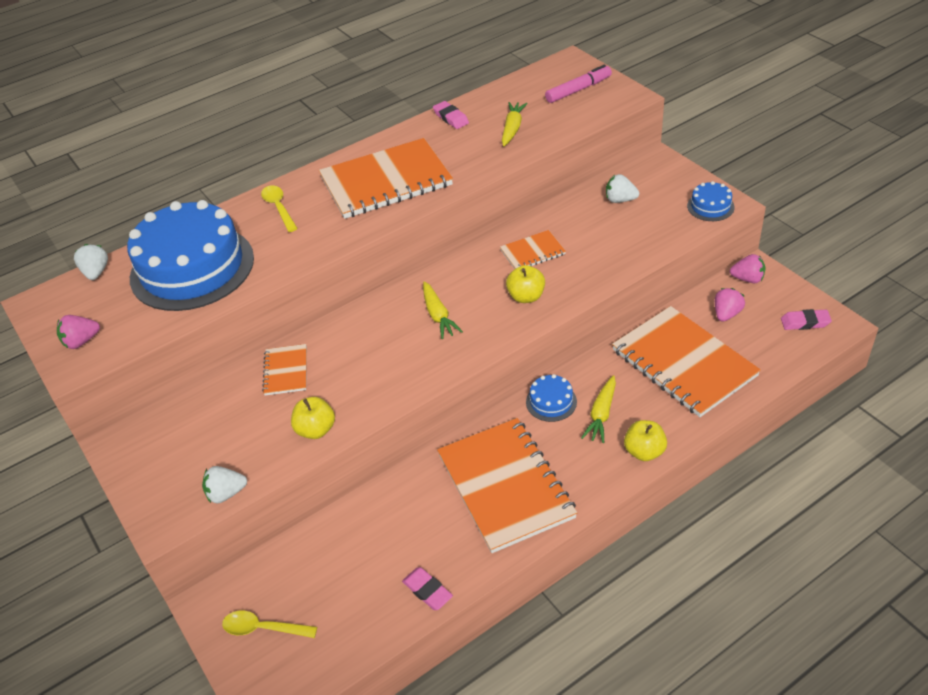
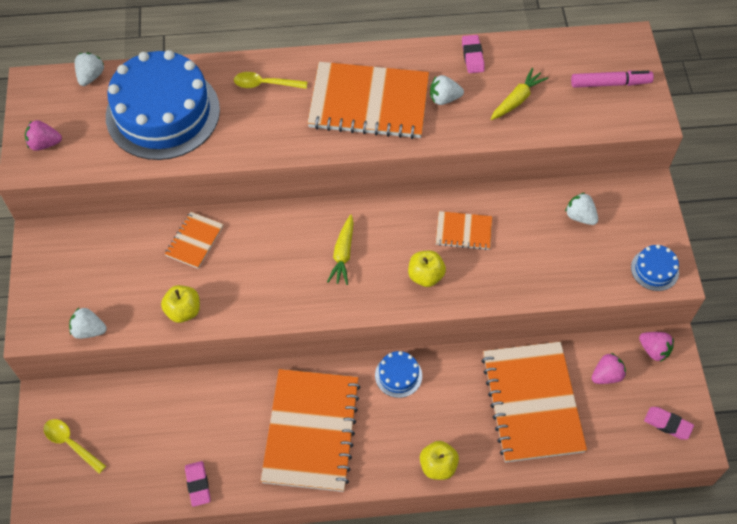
camera: 25 degrees right, 15 degrees up
yellow spoon [261,185,298,232] -> yellow spoon turned 90 degrees counterclockwise [234,72,308,89]
yellow carrot [581,375,616,443] -> none
none -> white strawberry [430,75,464,105]

